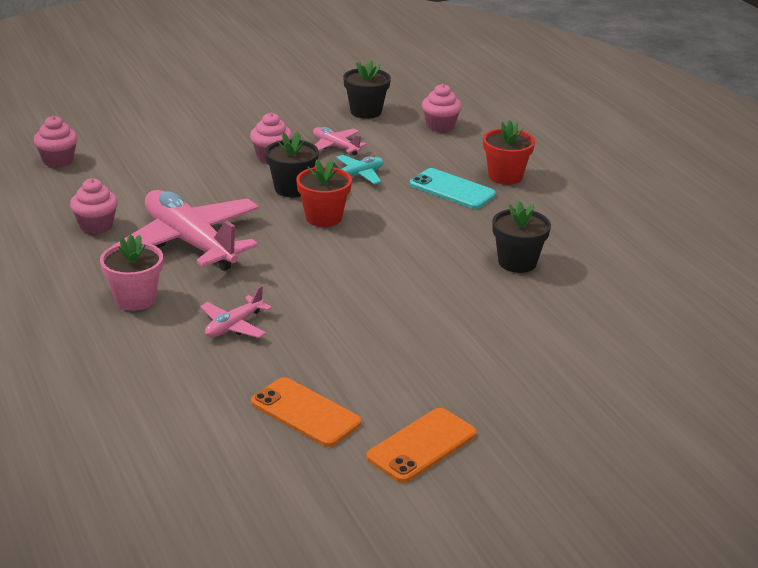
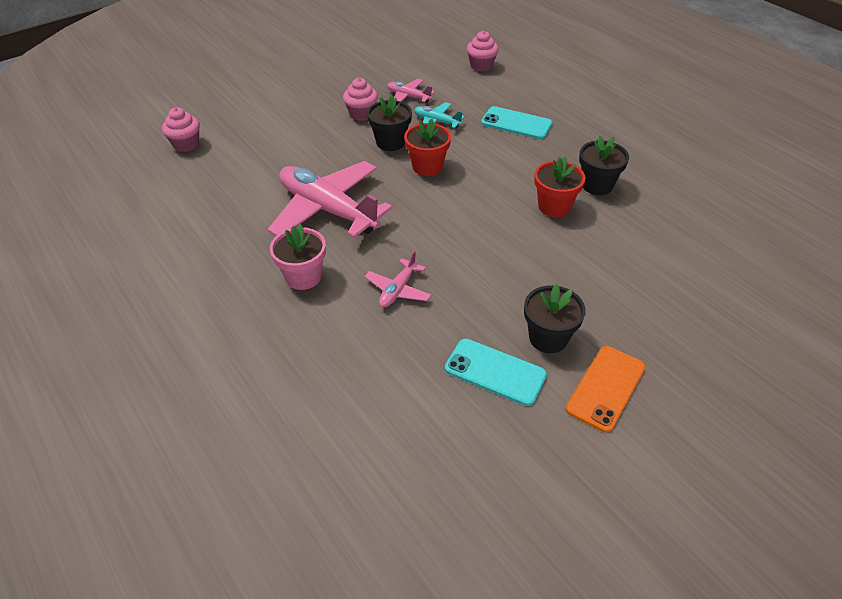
camera: 10 degrees left, 15 degrees up
pink cupcake [70,178,118,234] -> none
orange phone [251,377,361,447] -> turquoise phone [445,339,547,406]
turquoise plane [333,155,383,184] -> turquoise plane turned 105 degrees counterclockwise [414,102,465,128]
black flower pot [343,60,391,119] -> black flower pot moved to [524,284,586,353]
red flower pot [483,120,535,185] -> red flower pot moved to [534,156,585,217]

